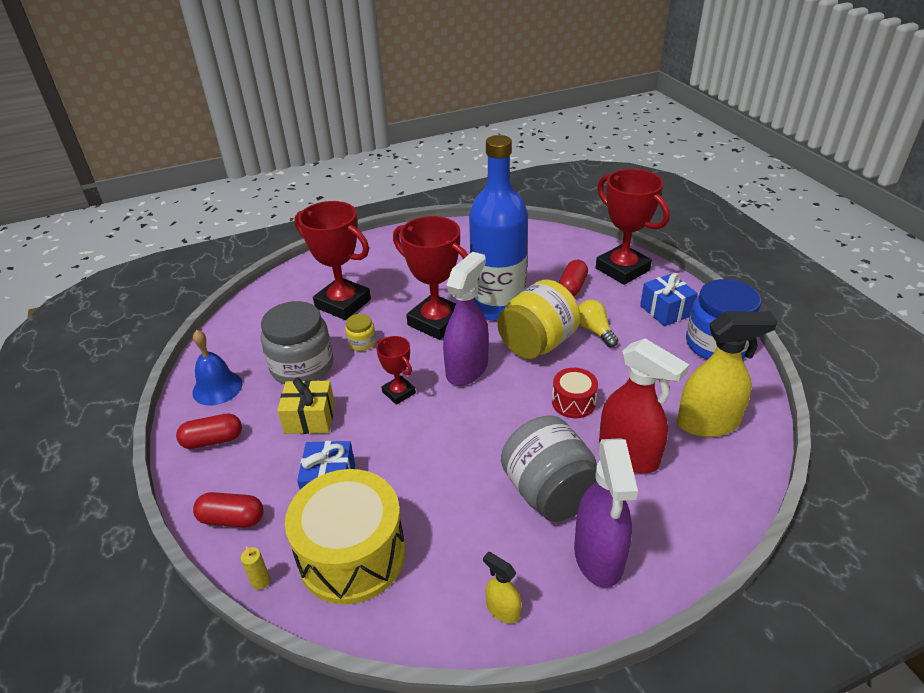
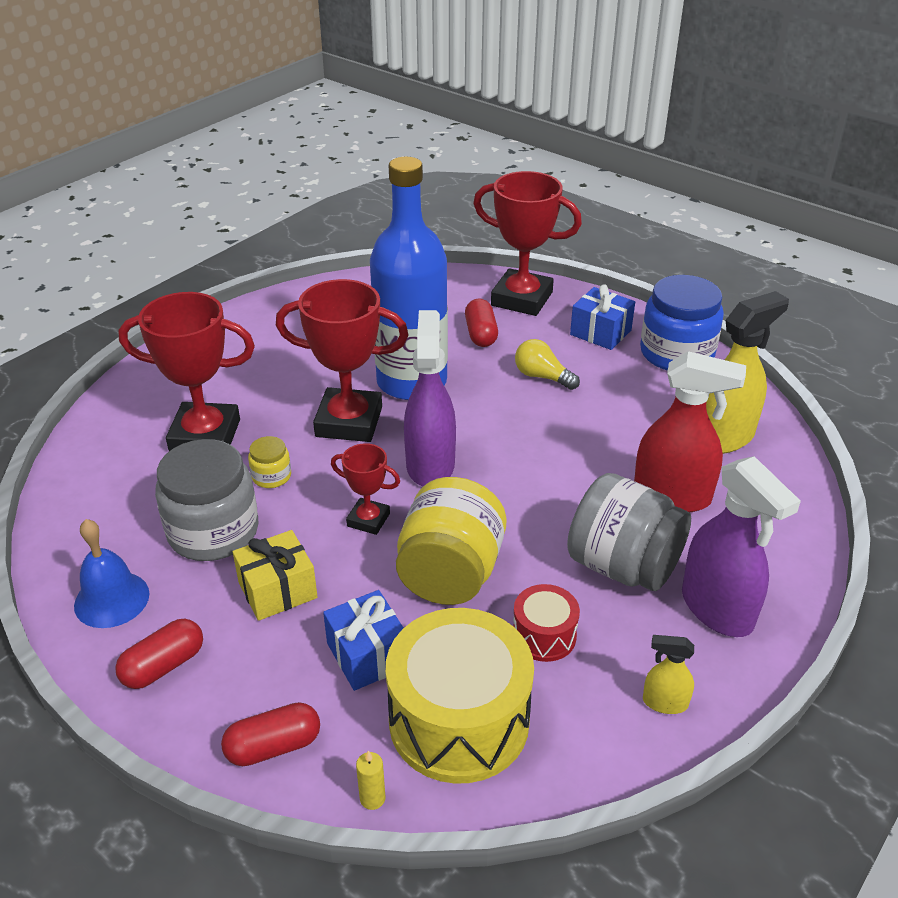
camera: 30 degrees left, 0 degrees up
yellow jar [497,280,580,359] -> yellow jar moved to [396,477,506,605]
red drum [552,368,598,418] -> red drum moved to [513,584,580,662]

